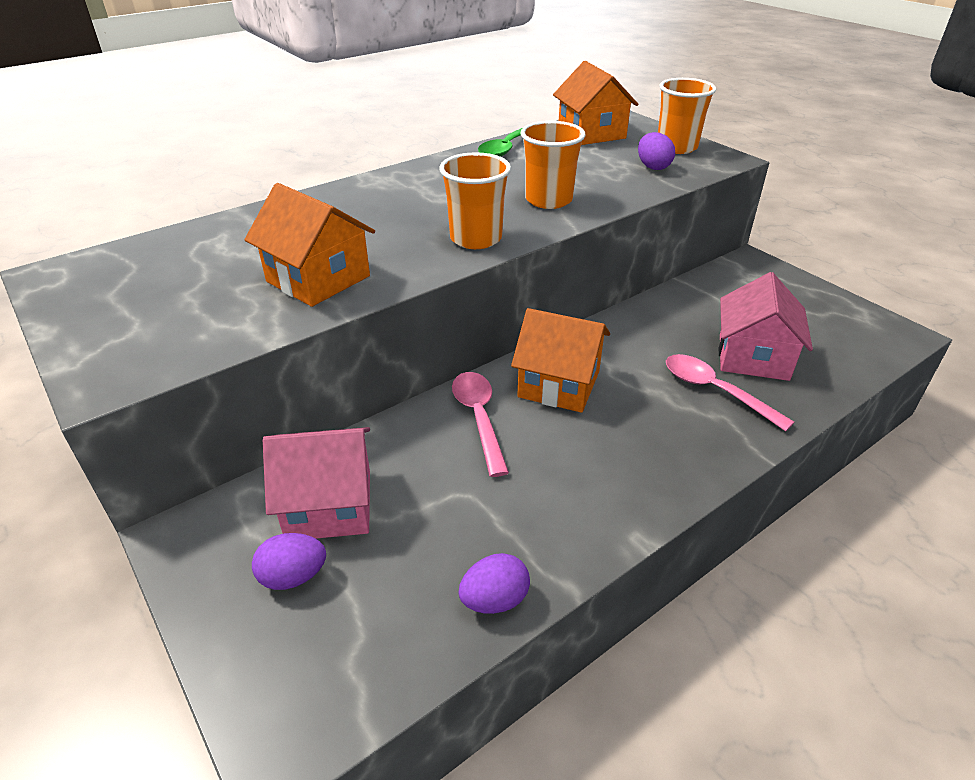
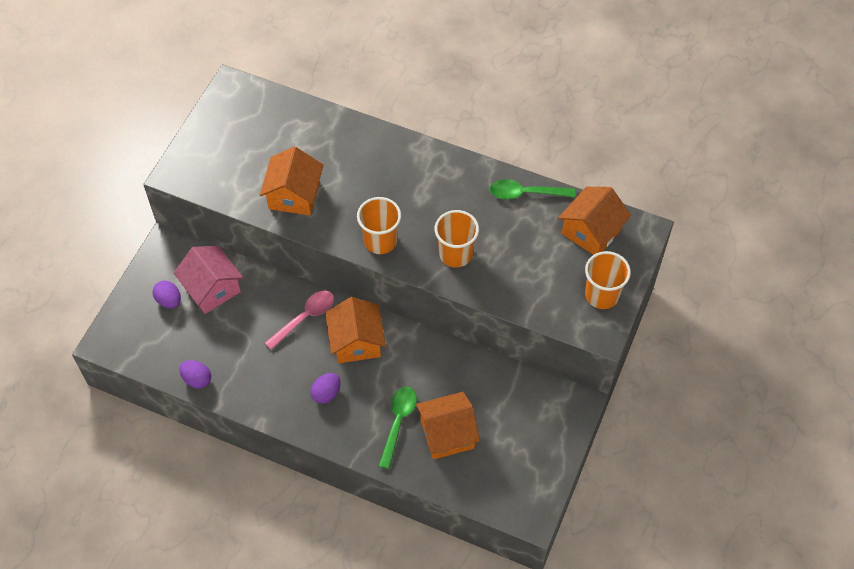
camera: 60 degrees right, 20 degrees up
purple egg [638,132,675,170] -> purple egg moved to [310,373,340,404]
pink spoon [666,354,794,431] -> green spoon [378,387,417,469]
pink house [719,272,813,381] -> orange house [416,392,480,460]

